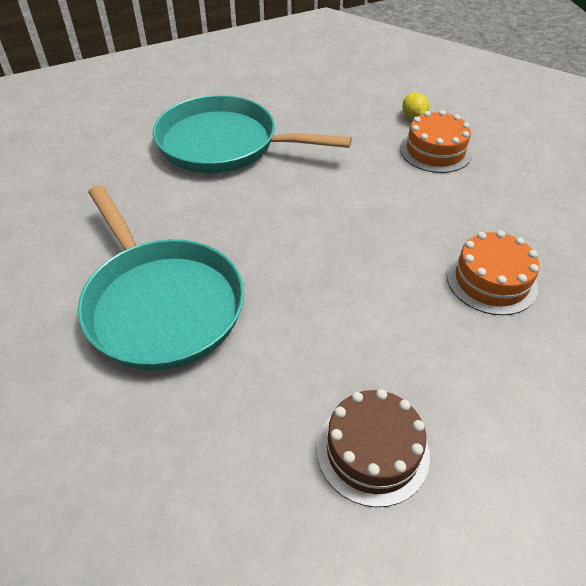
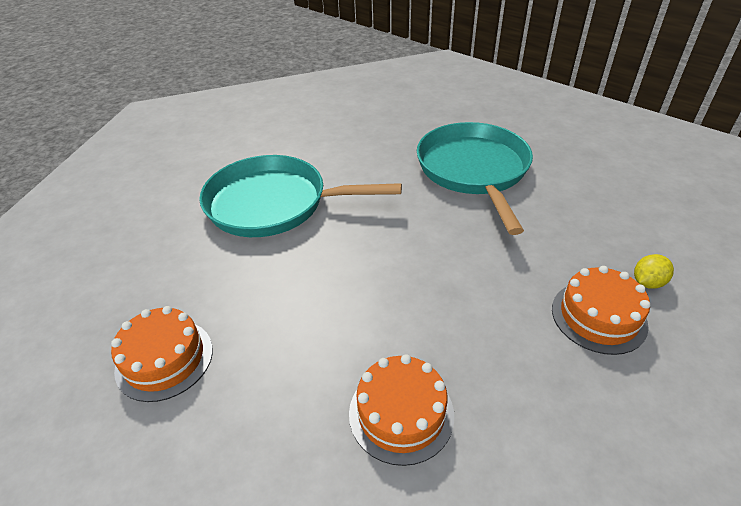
camera: 70 degrees right, 5 degrees down
turquoise pan [78,185,244,371] -> turquoise pan turned 60 degrees clockwise [199,155,402,237]
brown cake [317,389,430,507] -> orange cake [111,306,213,402]

